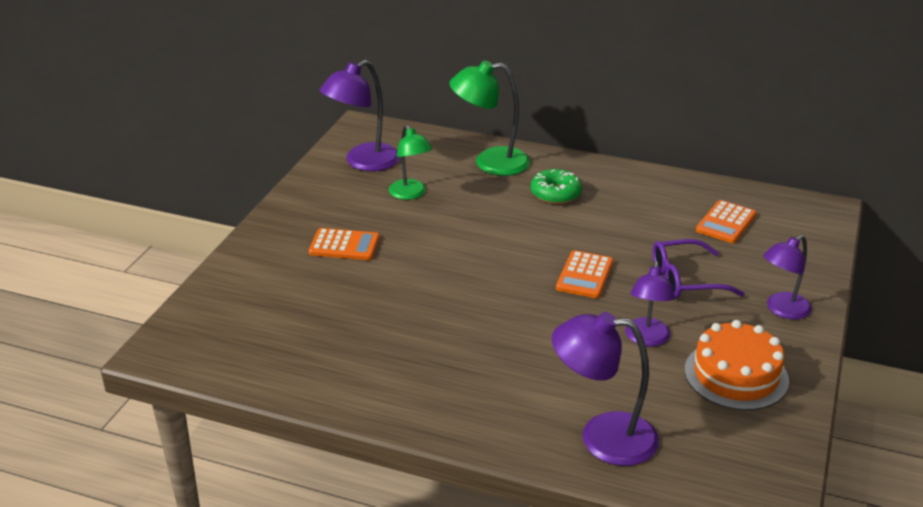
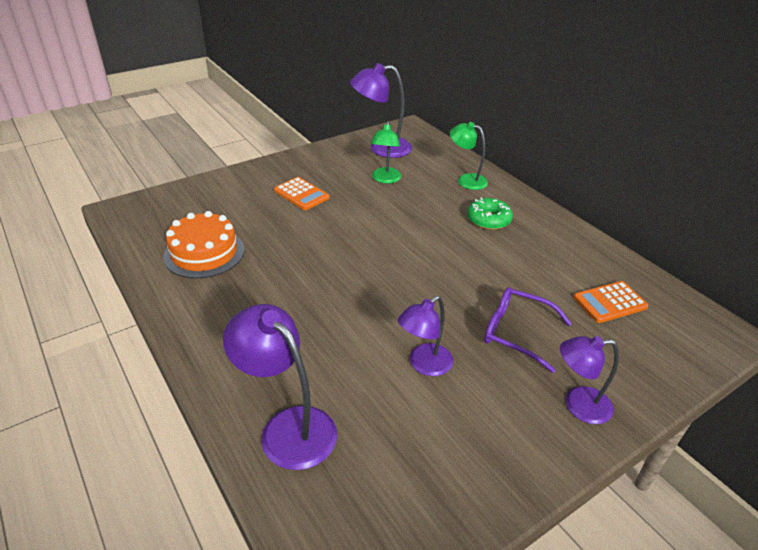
camera: 35 degrees right, 5 degrees up
green lamp [450,60,530,176] -> green lamp [450,122,488,190], size x0.66
orange calculator [556,250,613,298] -> none
orange cake [684,320,789,410] -> orange cake moved to [163,211,244,278]

